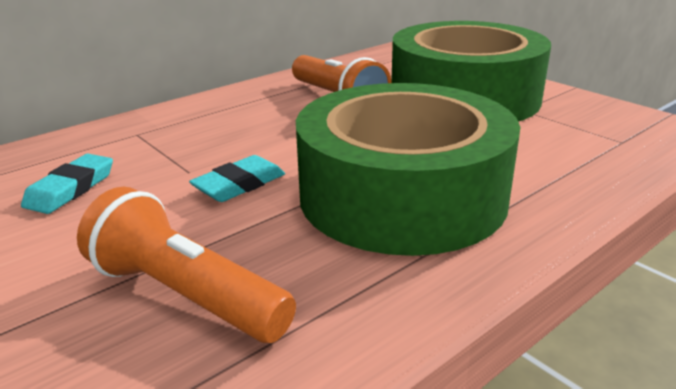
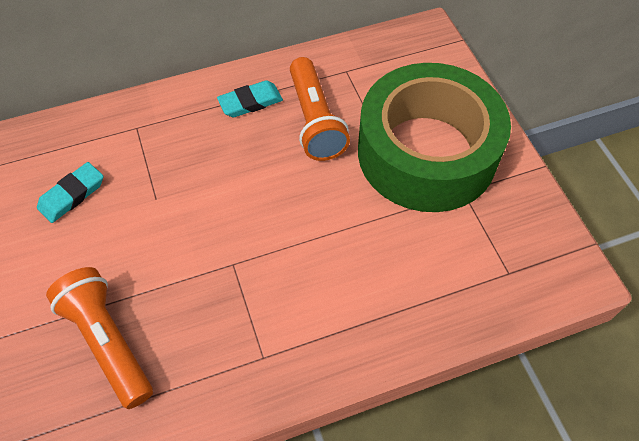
camera: 20 degrees right, 30 degrees up
turquoise eraser [189,155,285,202] -> turquoise eraser moved to [217,80,283,118]
green tape [296,83,520,256] -> none

